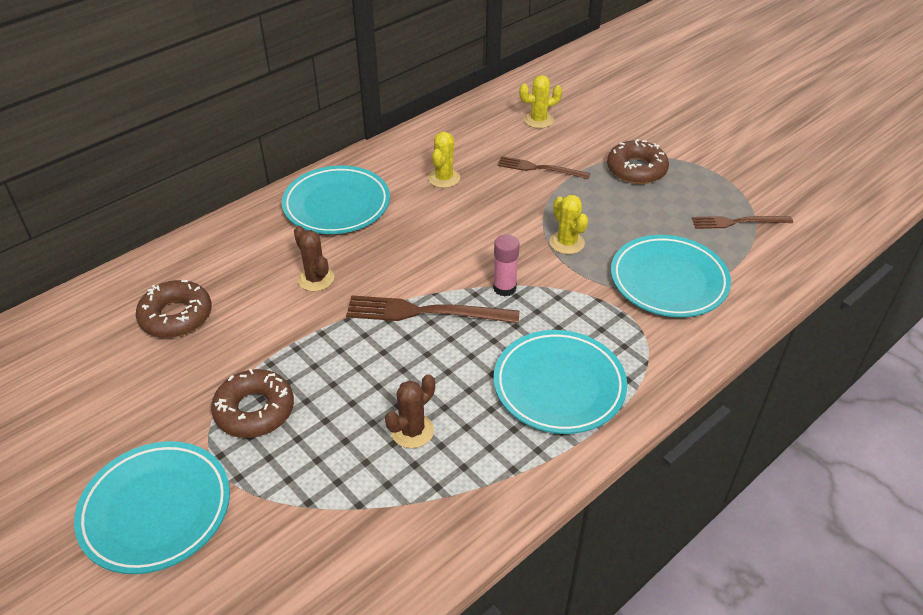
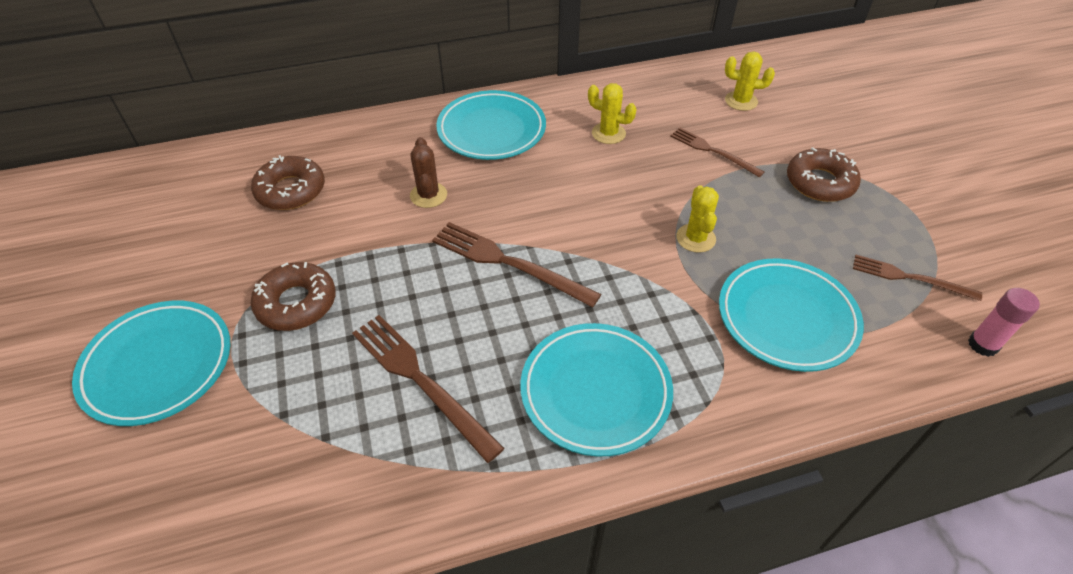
camera: 25 degrees right, 5 degrees up
brown cactus [385,374,435,448] -> brown fork [352,315,505,463]
yellow cactus [428,132,460,188] -> yellow cactus turned 75 degrees clockwise [588,83,637,144]
pink glue stick [493,234,520,296] -> pink glue stick moved to [968,288,1040,357]

